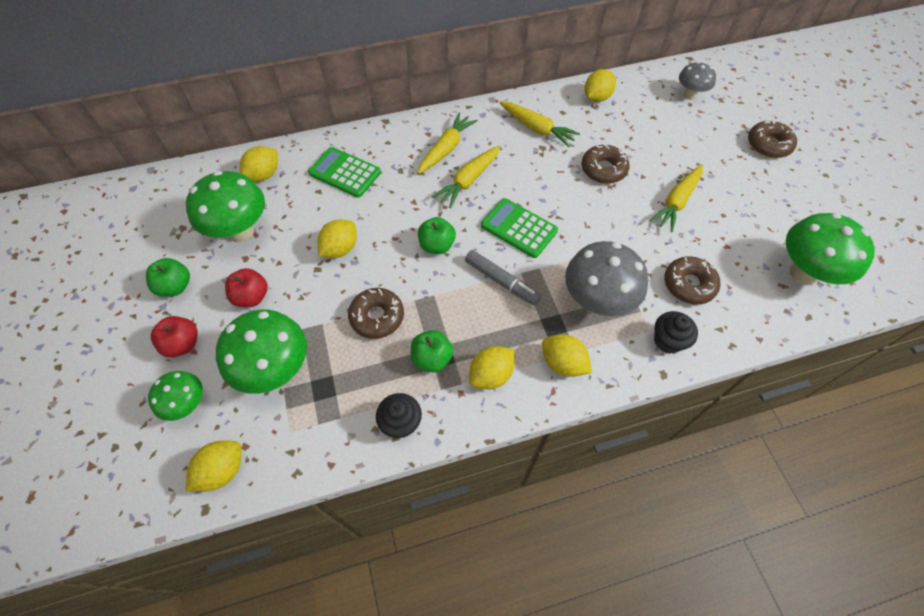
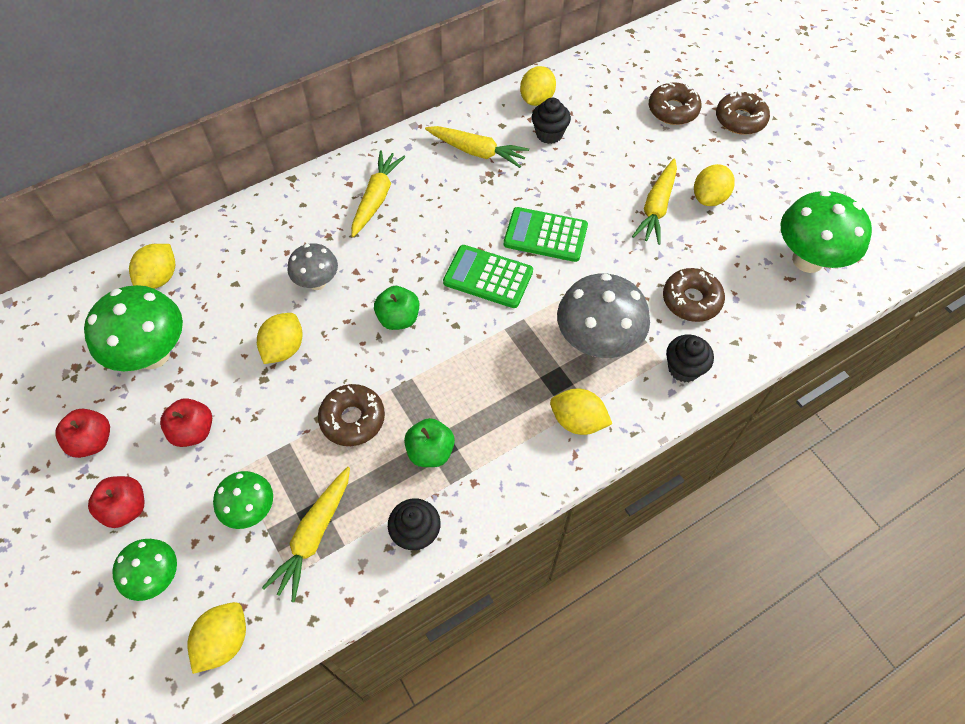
camera: 15 degrees left, 0 degrees up
green apple [146,258,190,297] -> red apple [55,409,110,458]
green mushroom [216,310,307,394] -> green mushroom [213,471,273,529], size x0.58
green calculator [308,147,381,198] -> green calculator moved to [504,207,588,262]
yellow carrot [432,146,501,209] -> yellow carrot moved to [262,467,350,602]
grey marker [465,250,541,305] -> none
yellow lemon [469,346,514,389] -> yellow lemon moved to [694,164,735,206]
brown donut [582,144,630,184] -> brown donut moved to [649,82,702,125]
grey mushroom [679,62,716,100] -> grey mushroom moved to [287,243,338,290]
none -> black cupcake [532,98,571,144]

